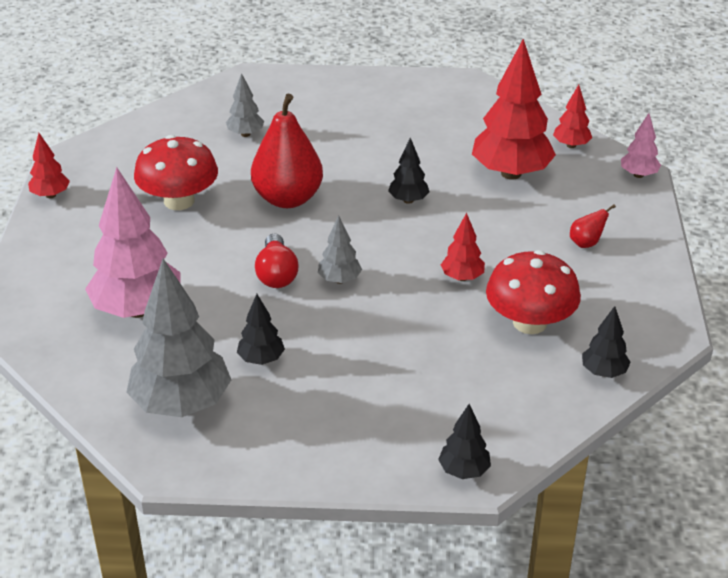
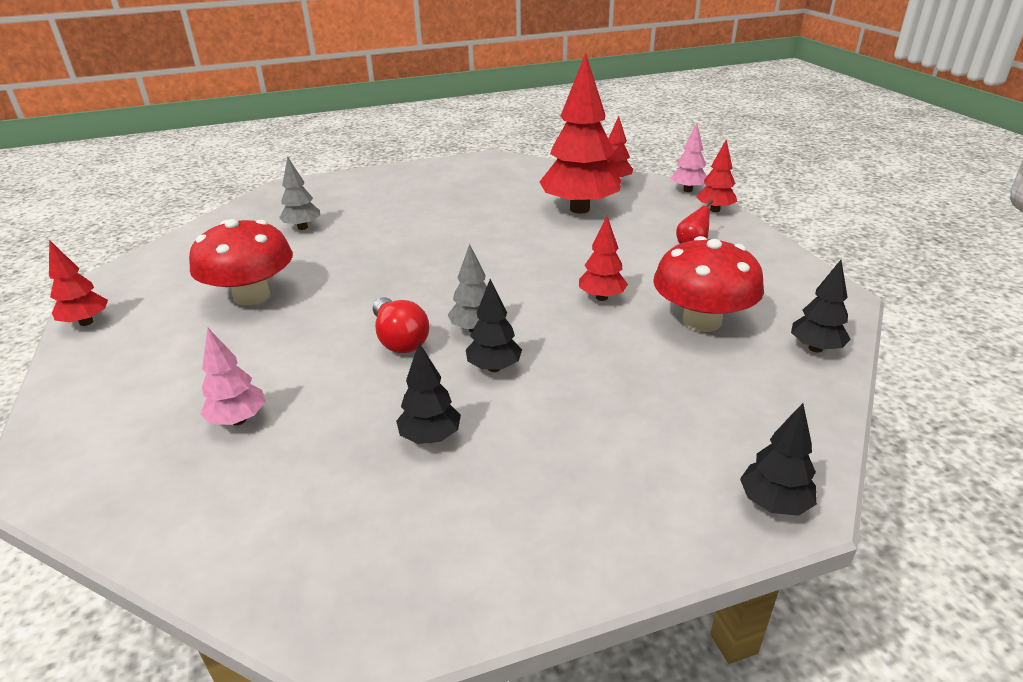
camera: 20 degrees left, 5 degrees down
pink tree [85,167,181,318] -> pink tree [200,328,266,425], size x0.48
grey tree [126,258,231,417] -> none
red pear [251,94,323,208] -> none
black tree [388,138,429,204] -> black tree moved to [466,279,522,372]
none -> red tree [697,139,737,212]

